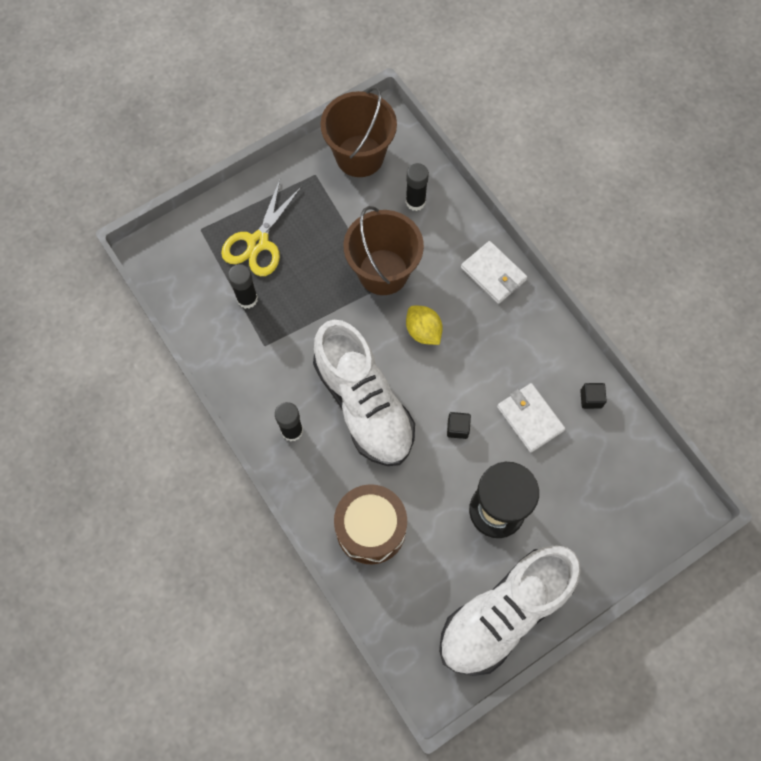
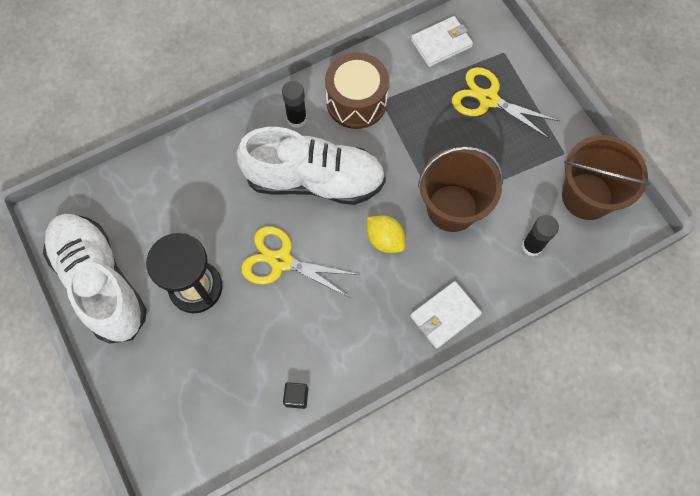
camera: 95 degrees right, 0 degrees up
black glue stick [228,264,258,309] -> none
white shoe [313,320,415,466] -> white shoe turned 150 degrees counterclockwise [237,127,386,205]
brown drum [334,484,407,564] -> brown drum moved to [325,52,389,129]
yellow lemon [406,306,443,345] -> yellow lemon turned 75 degrees clockwise [367,216,405,253]
black cube [447,412,471,439] -> yellow scissors [241,226,359,298]
white wallet [497,383,565,452] -> white wallet moved to [411,16,473,67]

